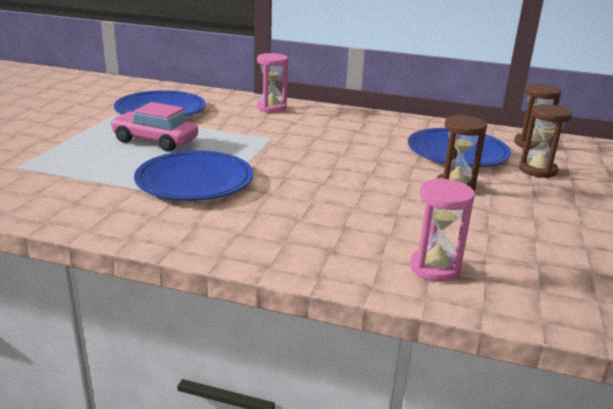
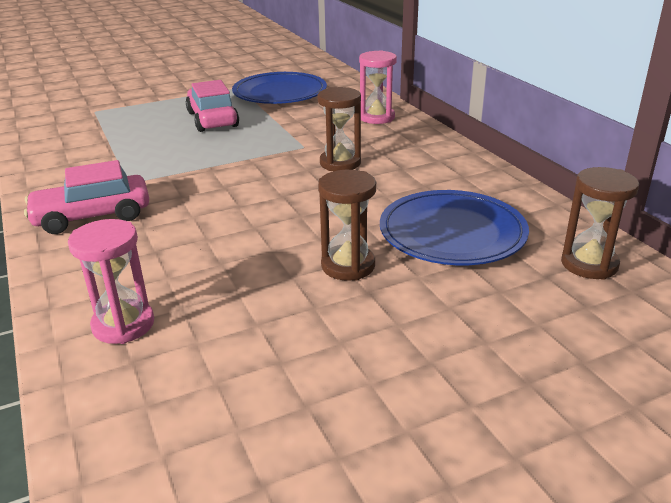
camera: 50 degrees right, 5 degrees up
blue plate [134,150,253,201] -> none
brown hourglass [519,104,572,178] -> brown hourglass moved to [317,87,361,171]
none -> pink car [24,160,149,234]

